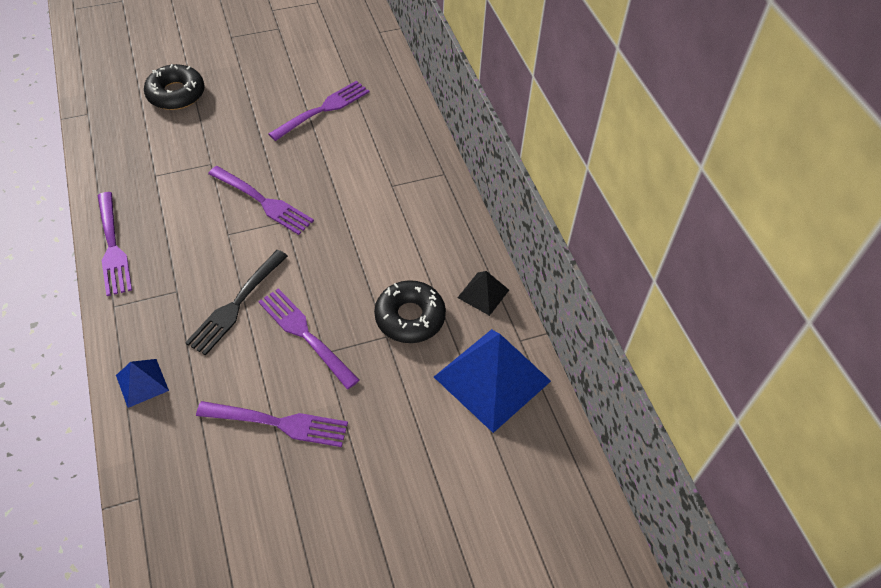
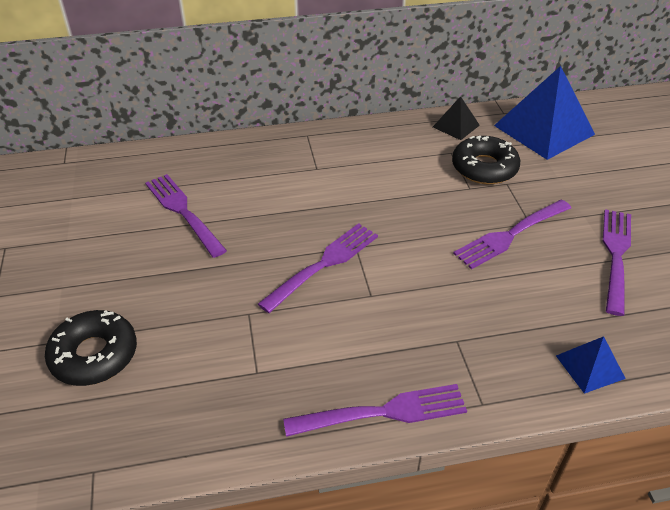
camera: 80 degrees left, 10 degrees down
black fork [185,250,288,356] -> none

